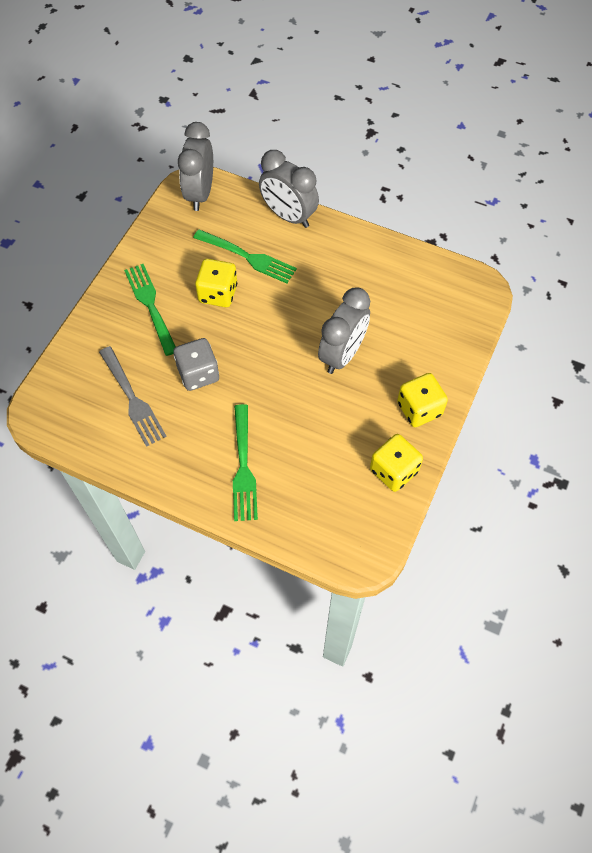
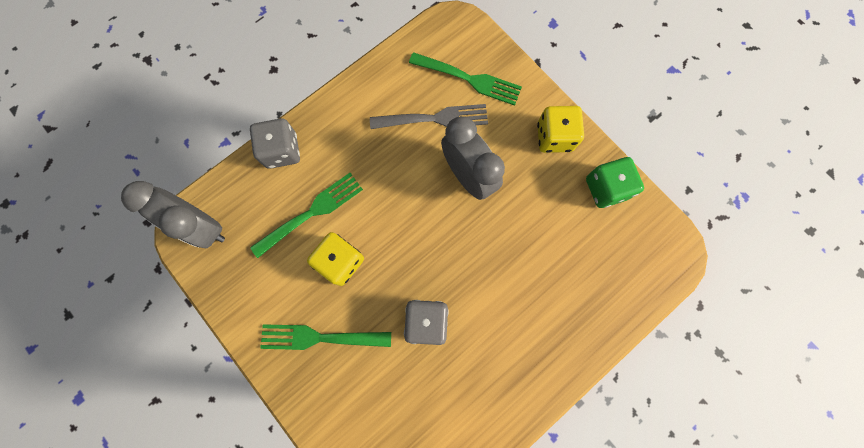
camera: 65 degrees left, 15 degrees up
grey fork [99,346,167,447] -> grey fork moved to [370,104,488,129]
green fork [233,404,258,521] -> green fork moved to [409,52,522,106]
grey clock [259,150,319,228] -> grey dice [250,118,300,169]
yellow dice [370,434,423,492] -> green dice [586,157,644,208]

